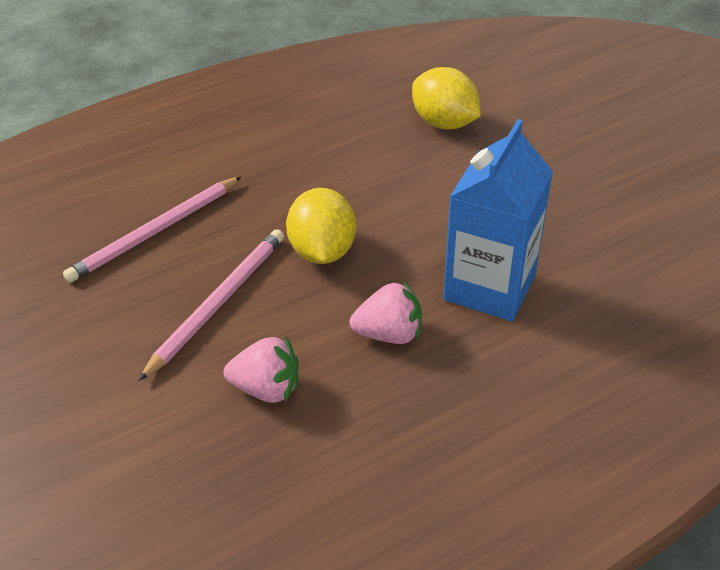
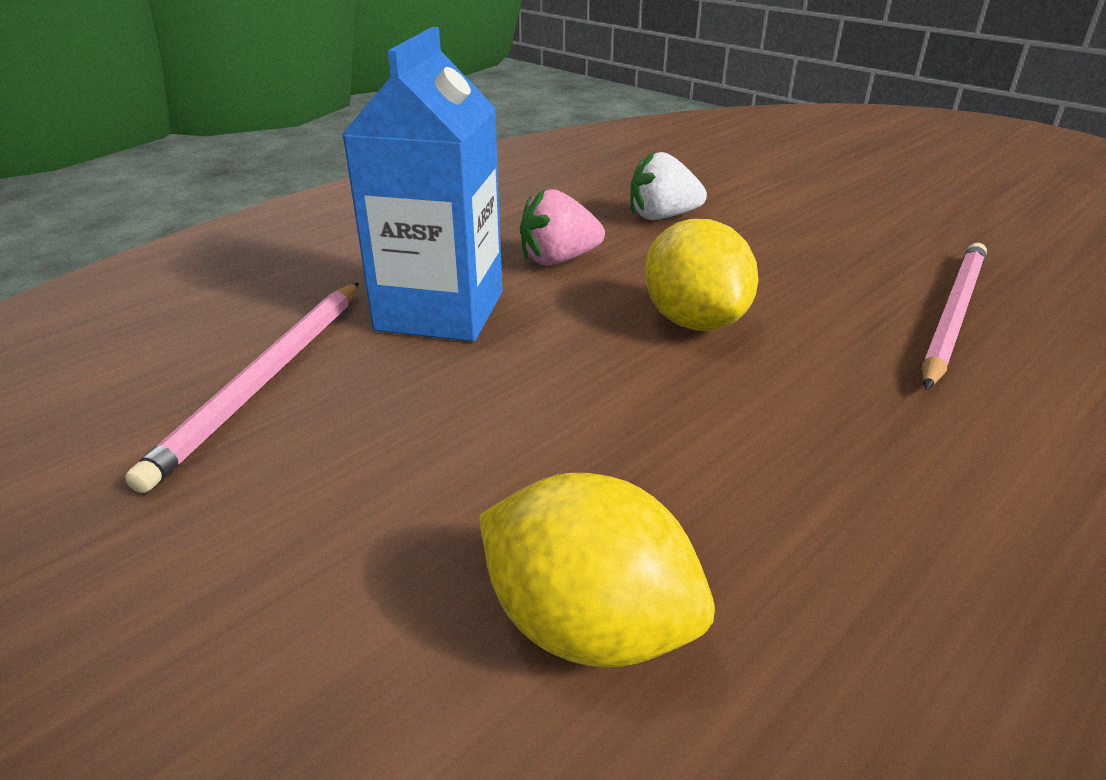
camera: 165 degrees right, 10 degrees down
pink pencil [139,229,284,381] -> pink pencil moved to [125,282,359,493]
pink strawberry [223,337,299,403] -> white strawberry [631,151,707,220]

